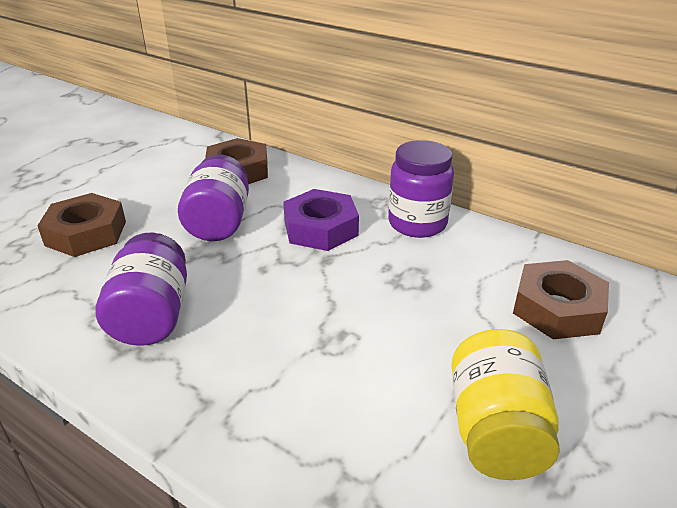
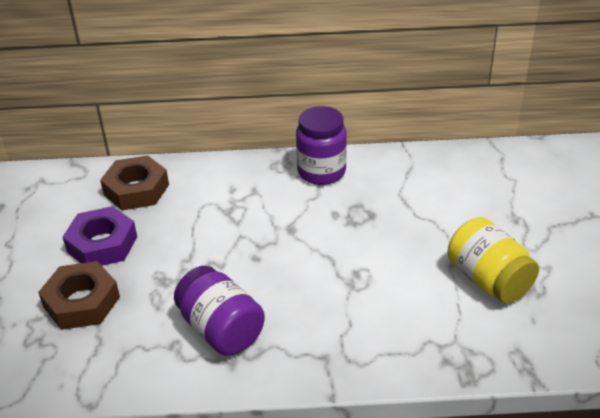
camera: 35 degrees left, 5 degrees up
purple jar [178,155,249,241] -> none
purple nut [283,189,359,251] -> purple nut moved to [63,206,137,266]
brown nut [513,260,609,339] -> none

